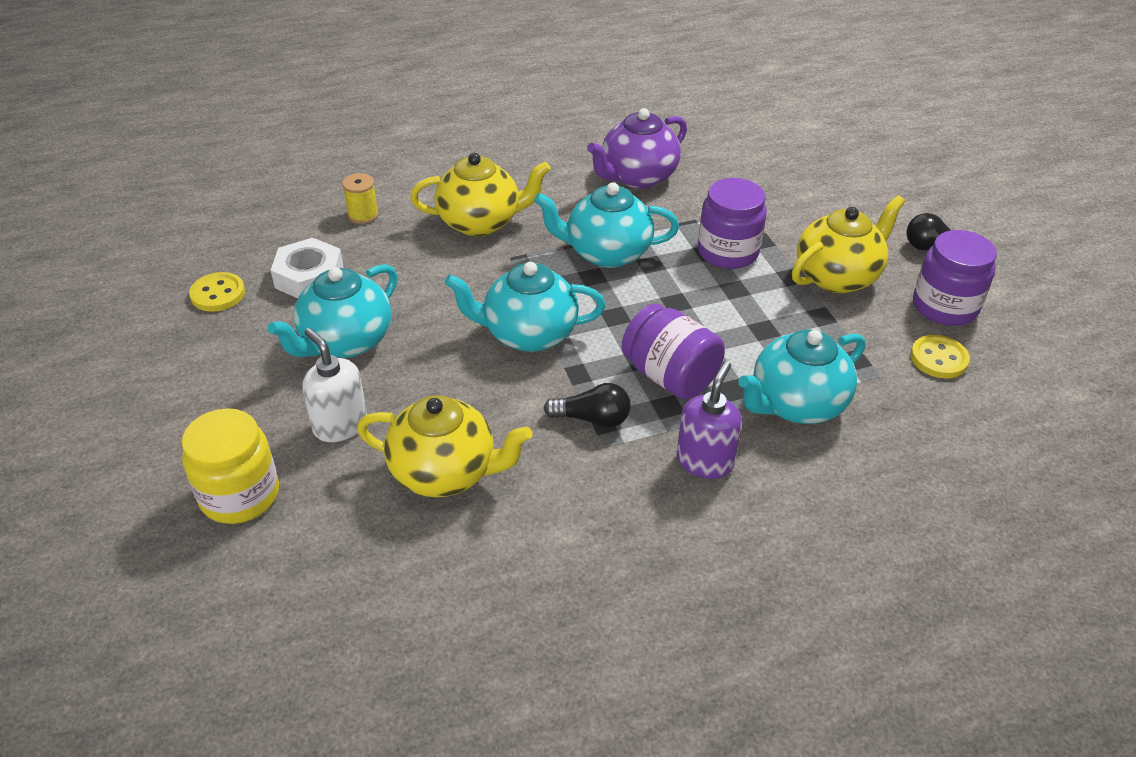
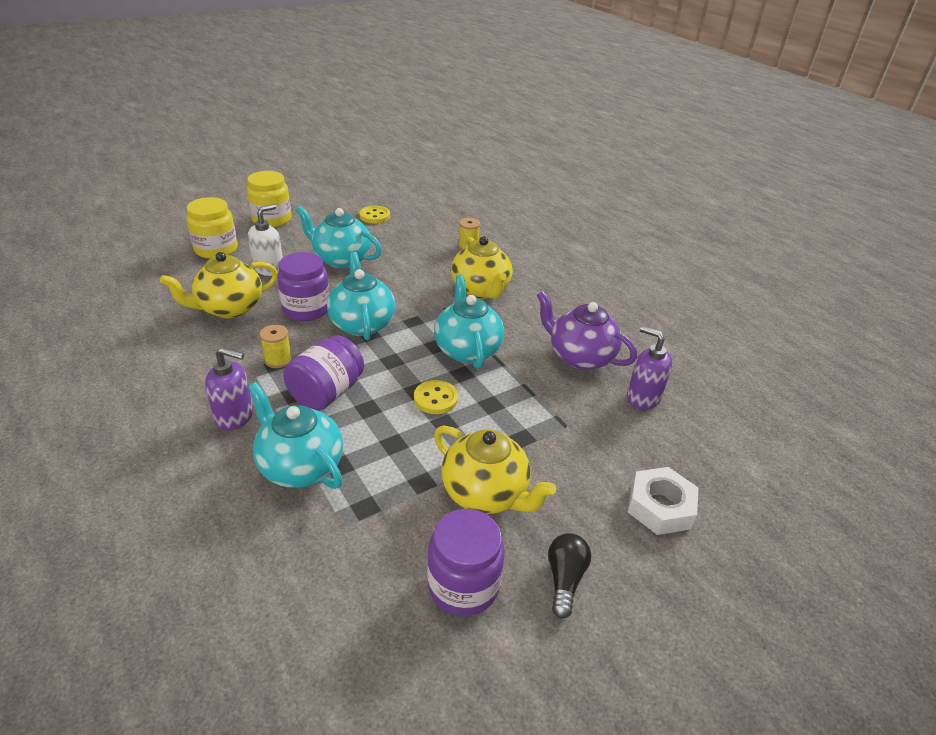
camera: 75 degrees right, 5 degrees down
white nut [271,238,344,298] -> white nut moved to [628,467,698,535]
yellow teapot [357,395,533,497] -> yellow teapot turned 60 degrees clockwise [160,252,278,318]
black light bulb [543,383,631,428] -> yellow spool [259,325,292,368]
purple jar [698,178,767,269] -> purple jar moved to [277,252,330,321]
yellow button [910,335,970,379] -> yellow button moved to [414,380,458,414]
none -> yellow jar [247,171,291,227]
none -> purple soap dispenser [627,326,673,410]

